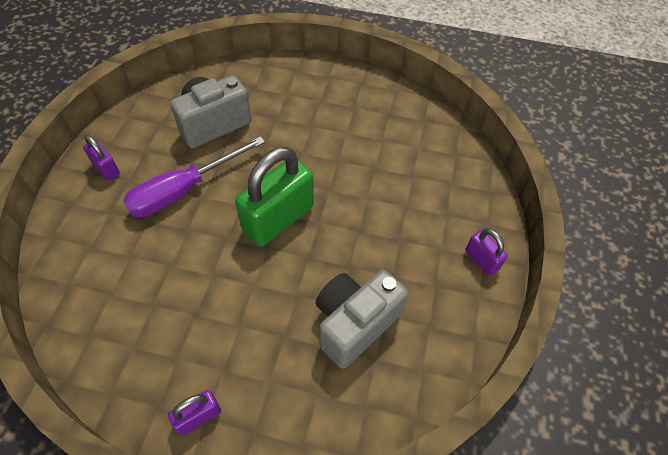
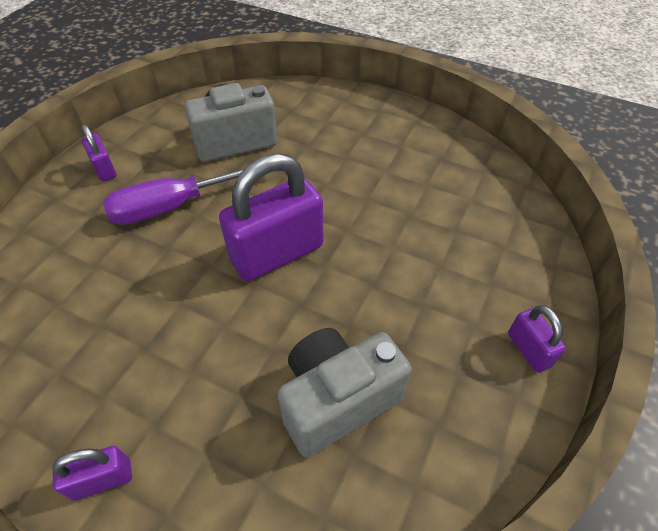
camera: 15 degrees right, 5 degrees down
green padlock [235,147,314,246] -> purple padlock [219,153,323,281]

